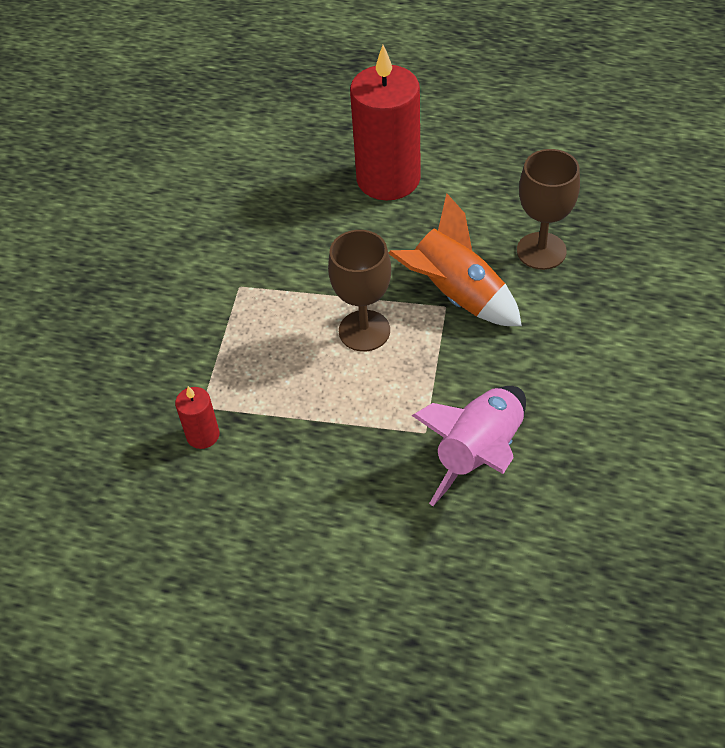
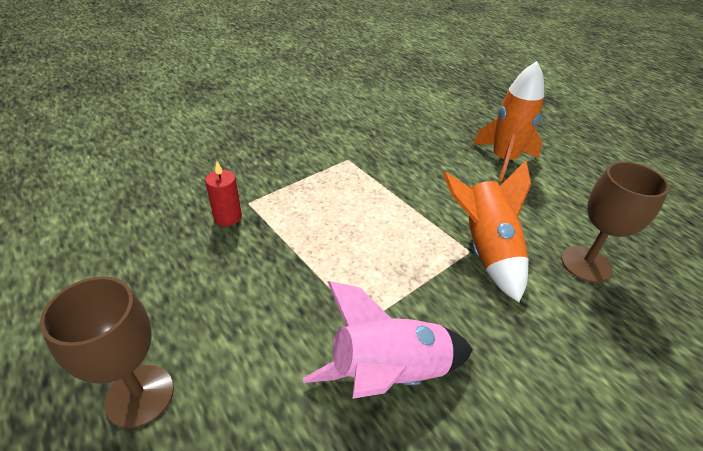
camera: 35 degrees right, 10 degrees down
brown goblet [328,230,391,351] -> brown goblet moved to [40,276,174,428]
red candle [350,45,421,200] -> orange rocket [473,61,544,182]

